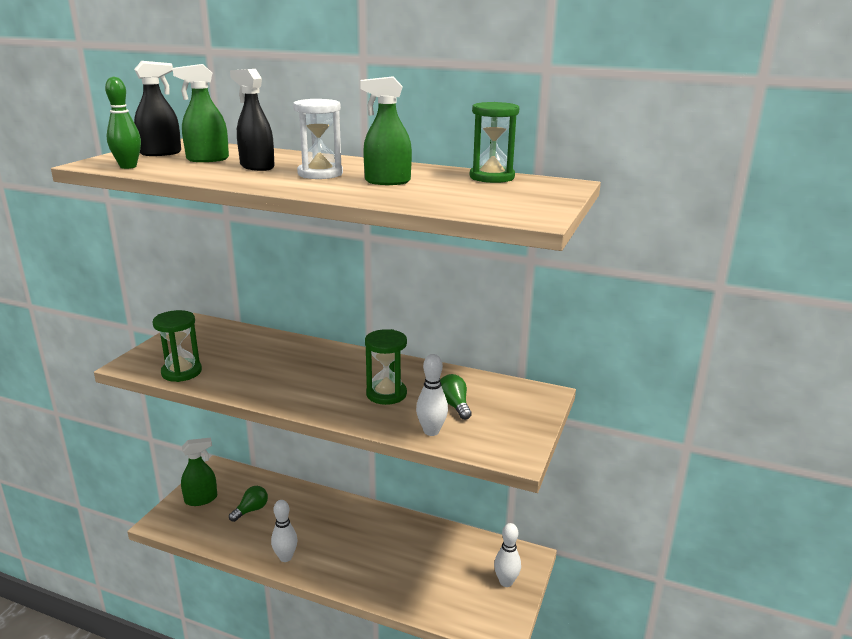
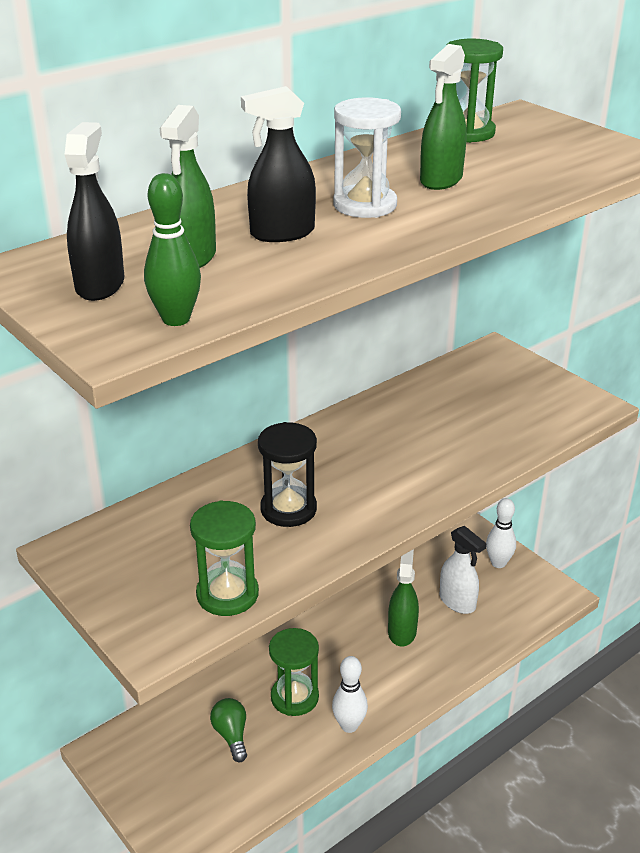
camera: 60 degrees left, 10 degrees up
green spray bottle [181,438,217,506] -> green spray bottle moved to [388,549,419,647]
green hourglass [365,329,407,405] -> green hourglass moved to [269,628,319,716]
white bowling pin [416,354,448,436] -> none
green light bulb [440,374,472,420] -> none
none -> black hourglass [258,422,317,527]
none -> white spray bottle [440,526,487,614]

